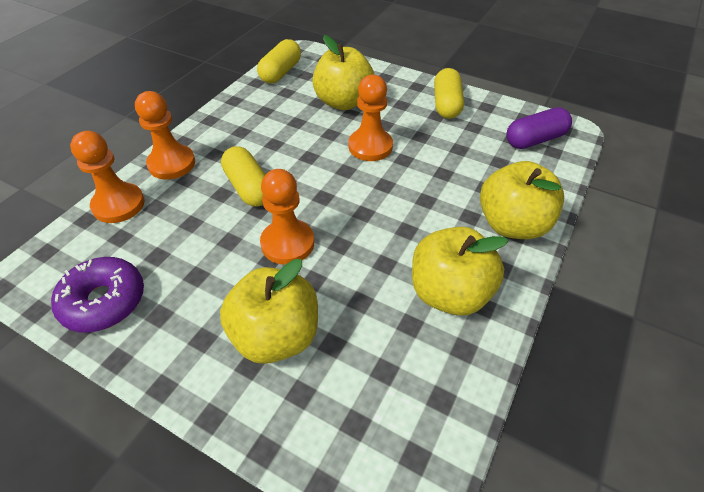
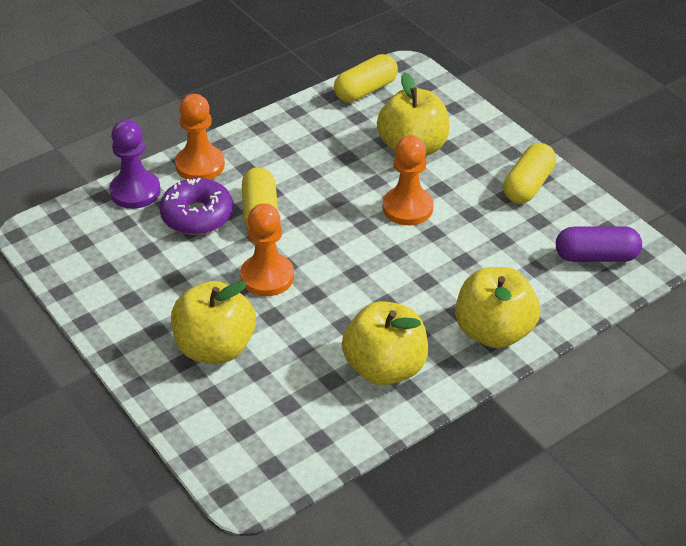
camera: 25 degrees right, 5 degrees down
purple donut [51,257,144,333] -> purple donut moved to [159,178,233,235]
orange pawn [70,131,145,223] -> purple pawn [109,120,161,209]

